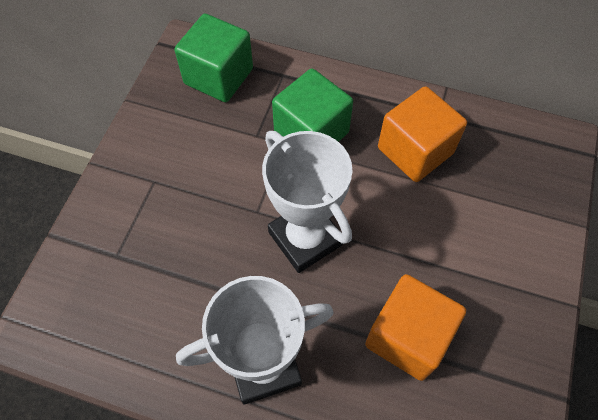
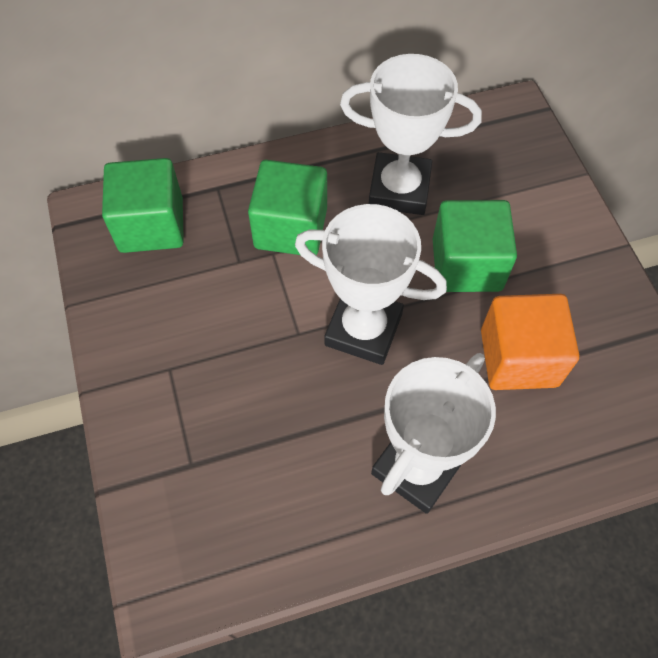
camera: 35 degrees left, 0 degrees up
orange cube [378,86,467,182] -> white trophy [340,54,482,215]
none -> green cube [433,200,517,292]

